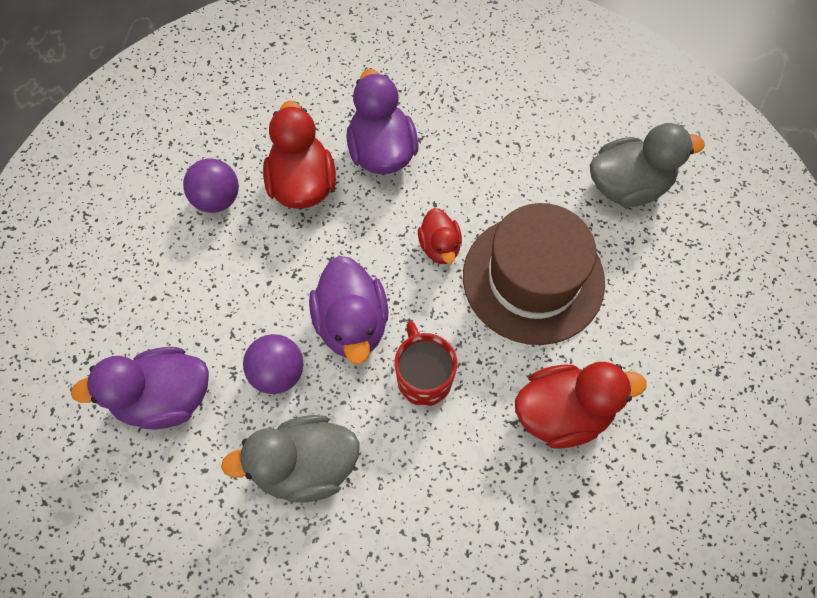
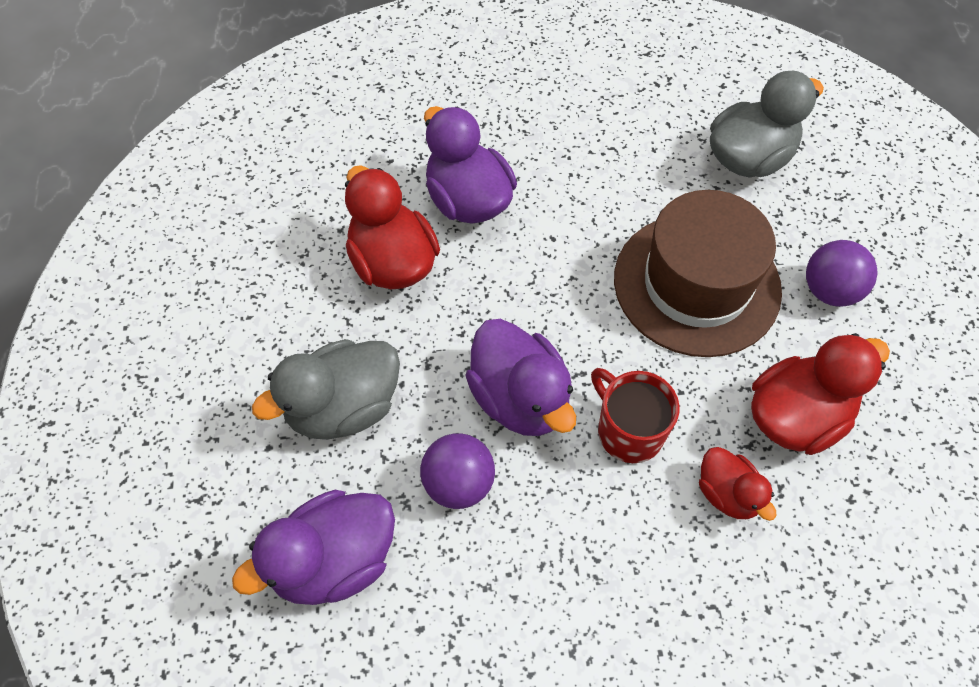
camera: 20 degrees left, 5 degrees down
purple ball [183,158,239,213] -> purple ball moved to [806,240,878,306]
grey duck [221,415,360,503] -> grey duck moved to [252,339,400,440]
red duck [418,208,462,264] -> red duck moved to [699,447,777,521]

